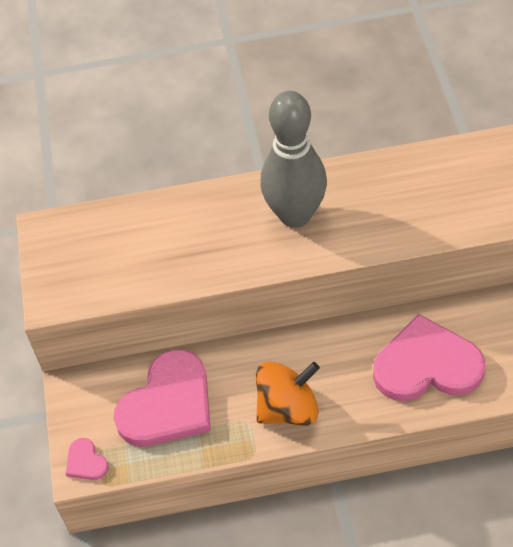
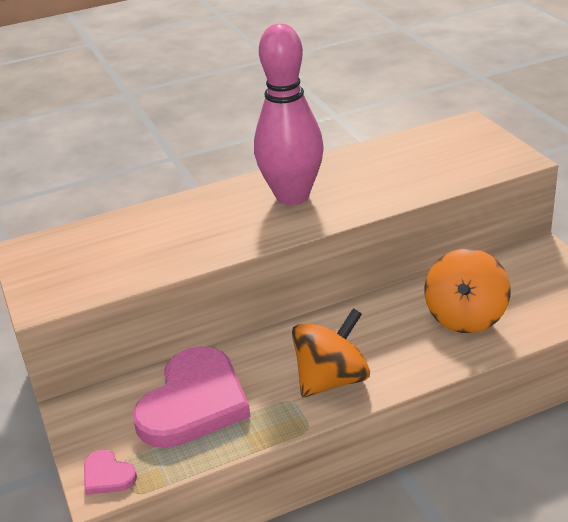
camera: 15 degrees left, 20 degrees down
grey bowling pin [260,91,327,228] -> pink bowling pin [254,24,324,205]
pink heart [373,314,485,401] -> orange spinning top [425,249,510,333]

